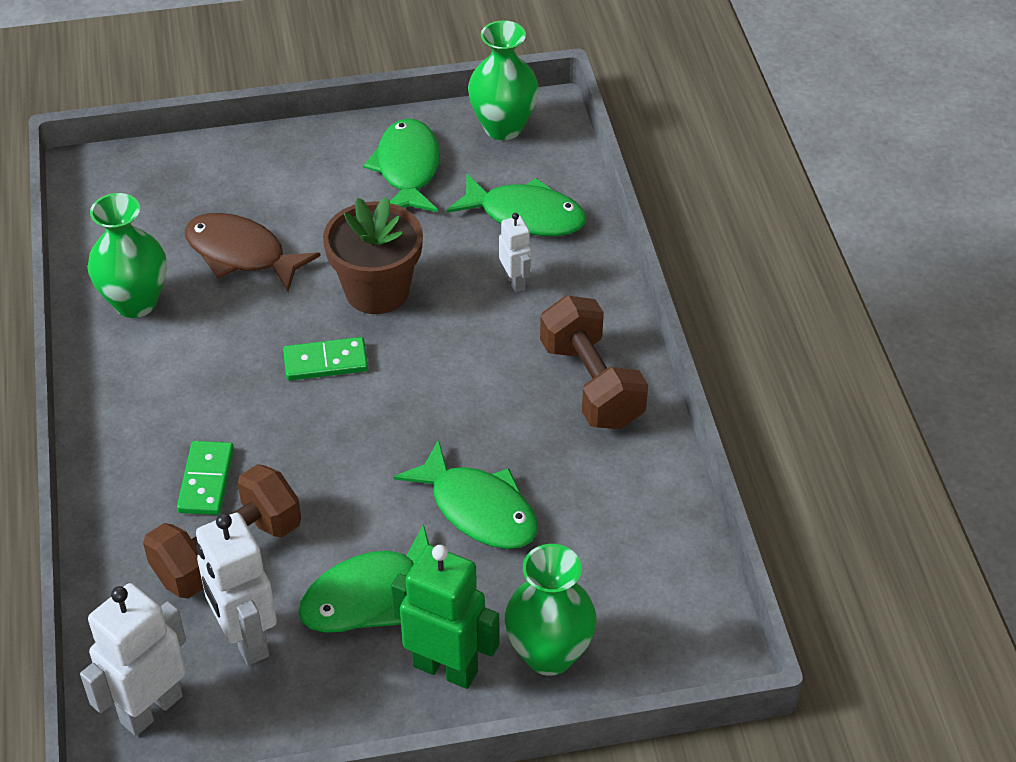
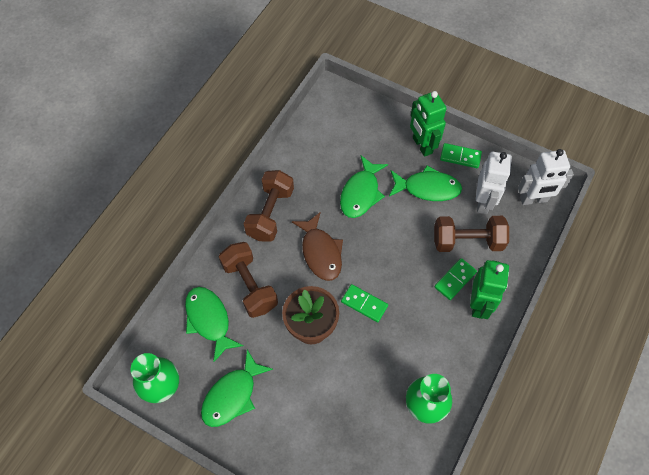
camera: 140 degrees left, 15 degrees up
brown fish [185,213,321,292] -> brown fish moved to [292,212,343,281]
green fish [394,439,538,549] -> green fish turned 150 degrees counterclockwise [340,155,388,218]
white robot [499,213,532,293] -> brown dumbbell [219,242,278,318]
green vase [505,544,597,676] -> none
none -> green domino [440,143,482,168]
none -> green robot [470,260,509,319]

